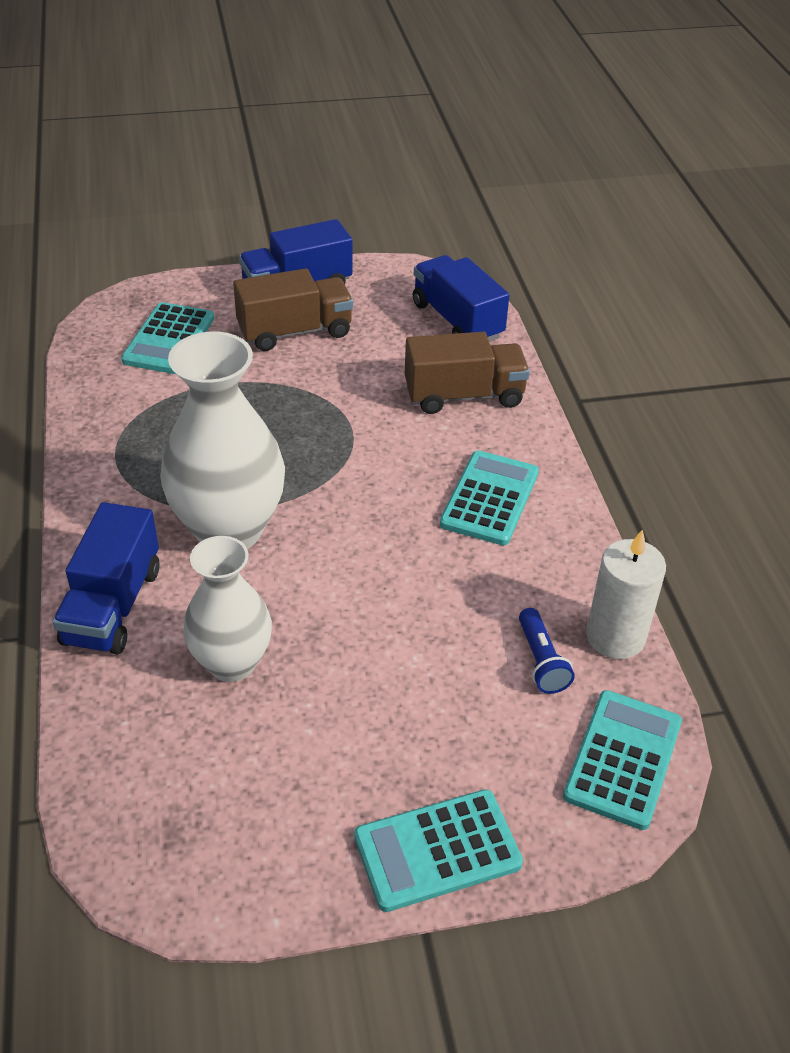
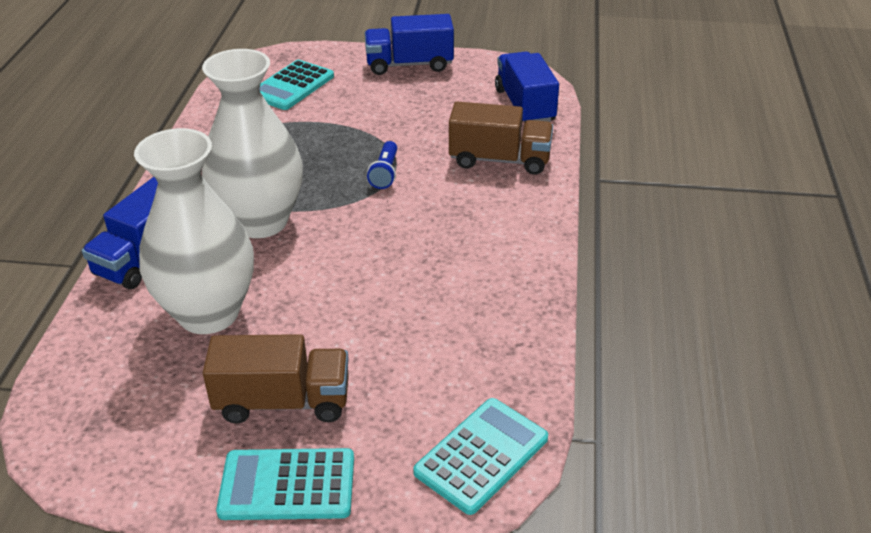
camera: 20 degrees right, 5 degrees down
white vase [183,536,272,682] -> white vase [134,128,254,334], size x1.54
brown truck [233,268,353,351] -> brown truck moved to [203,334,349,424]
turquoise calculator [440,450,539,545] -> none
blue flashlight [519,608,575,694] -> blue flashlight moved to [367,141,397,189]
white candle [586,529,666,659] -> none

